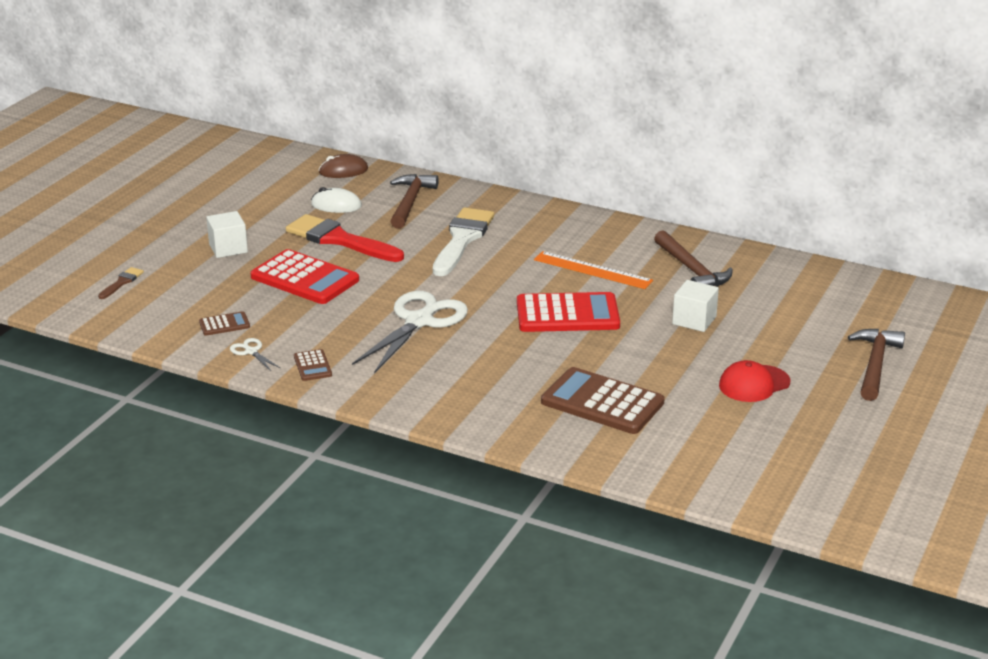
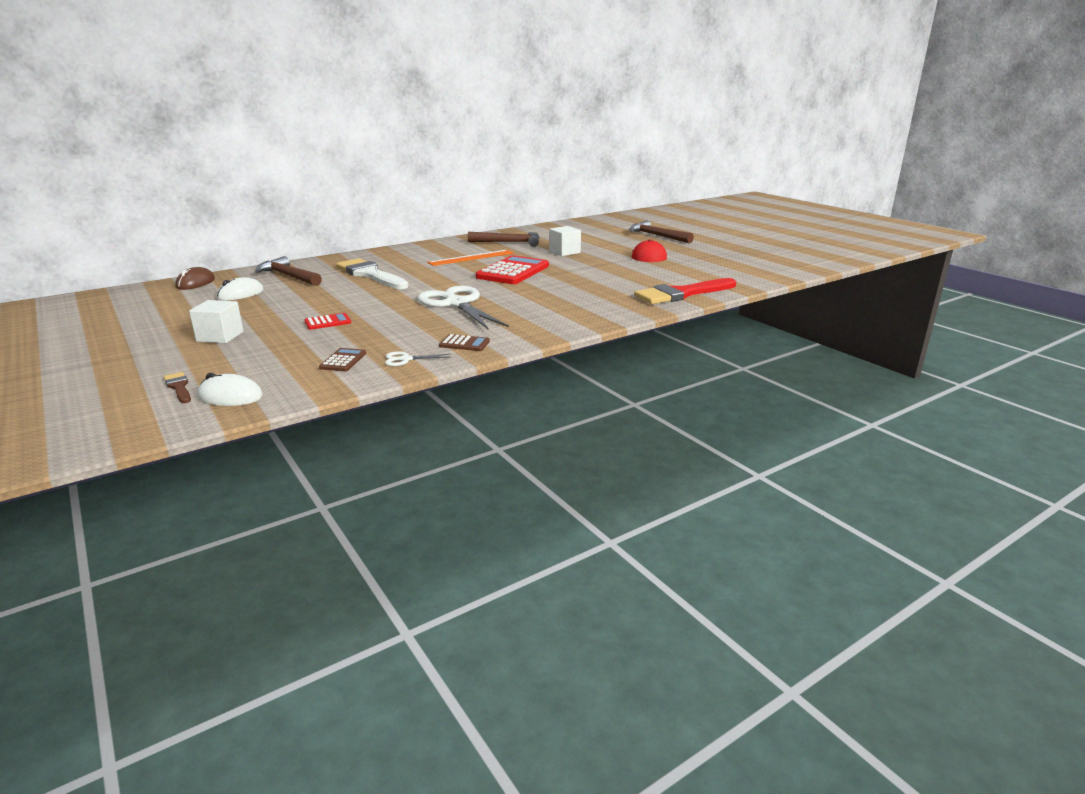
camera: 60 degrees left, 5 degrees down
red calculator [250,249,359,304] -> red calculator [304,313,351,330], size x0.46
red brush [286,214,404,262] -> red brush moved to [634,278,736,304]
brown calculator [541,367,665,434] -> none
none -> white mouse [198,373,263,406]

